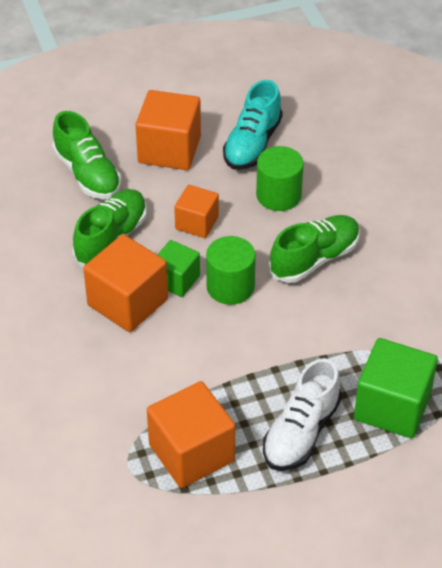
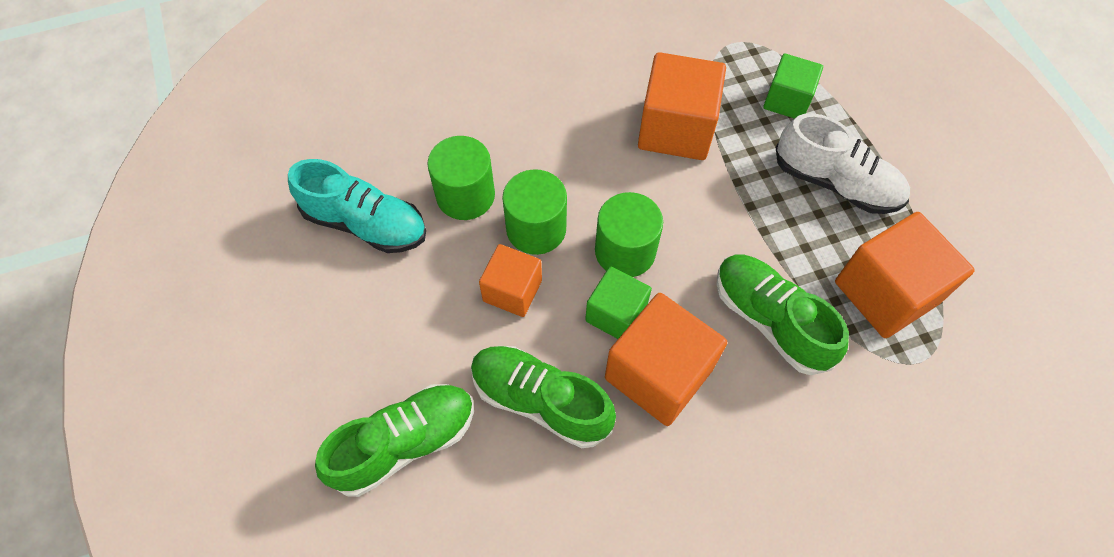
camera: 90 degrees left, 15 degrees up
orange cube [135,90,201,170] -> orange cube moved to [638,52,726,160]
green shoe [269,215,360,283] -> green shoe moved to [716,254,849,375]
green cube [354,338,438,438] -> green cube [763,54,823,119], size x0.61
none -> green cylinder [502,169,567,255]

